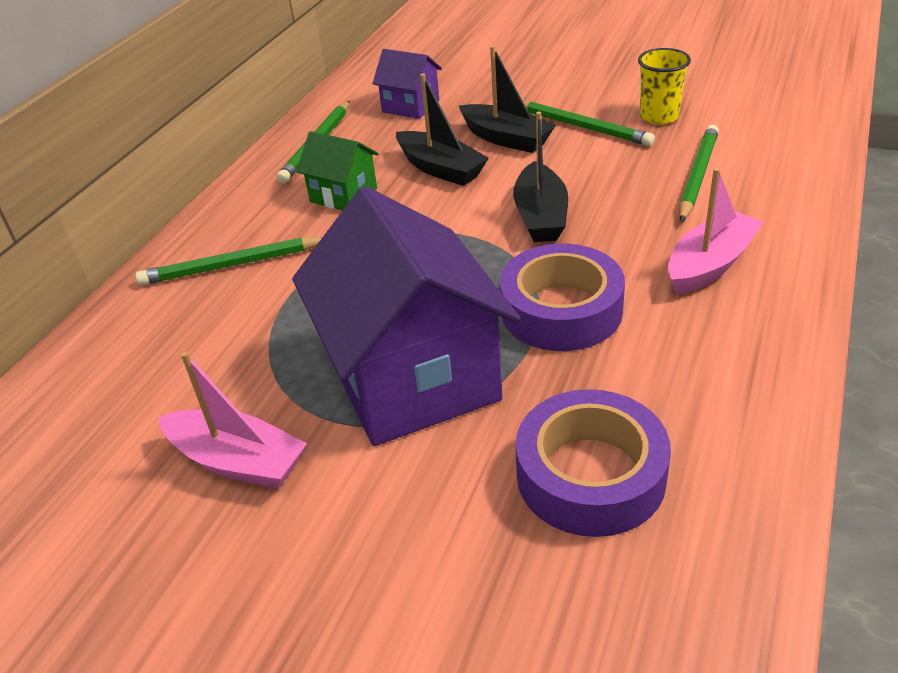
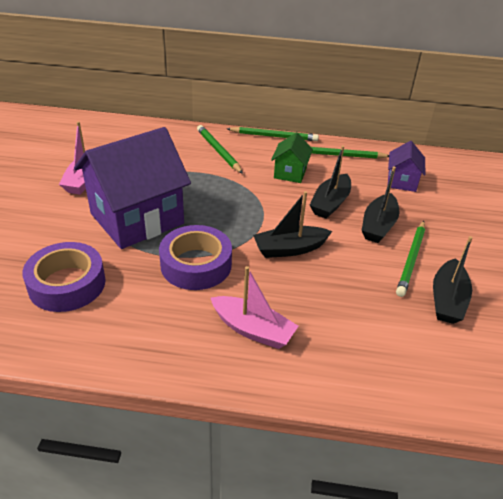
camera: 70 degrees right, 0 degrees up
yellow cup [638,48,691,125] -> black boat [433,236,473,324]
green pencil [679,125,719,222] -> green pencil moved to [227,127,319,141]

